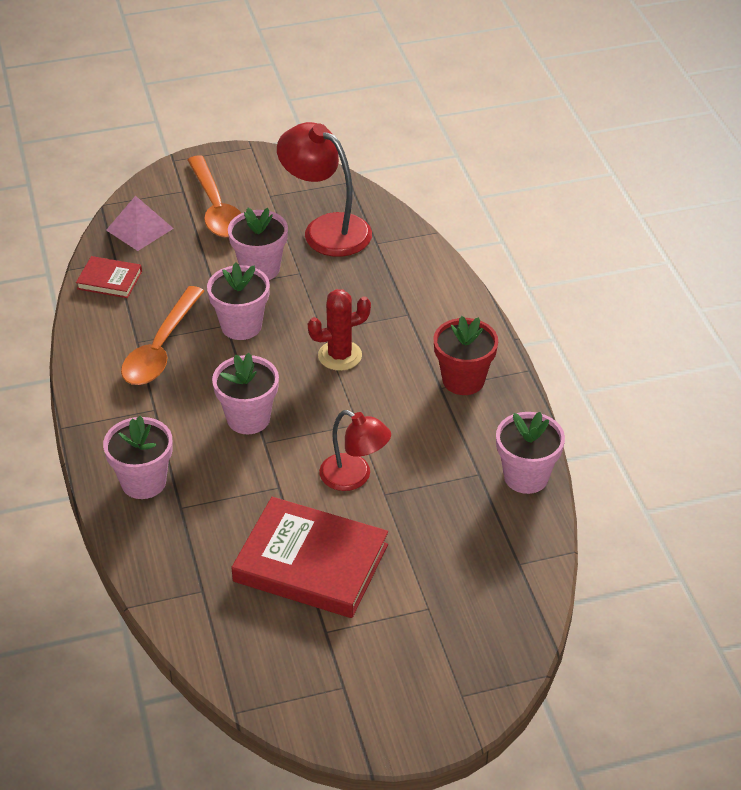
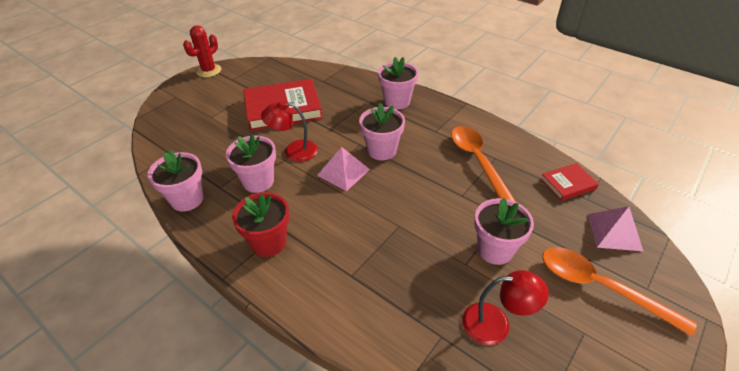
camera: 145 degrees right, 0 degrees up
pink flower pot [207,262,270,340] -> pink flower pot moved to [226,134,276,193]
red lamp [277,122,372,257] -> red lamp [462,270,549,345], size x0.65
red cactus [308,289,371,371] -> red cactus moved to [183,25,221,77]
none -> pink pyramid [317,147,370,191]

